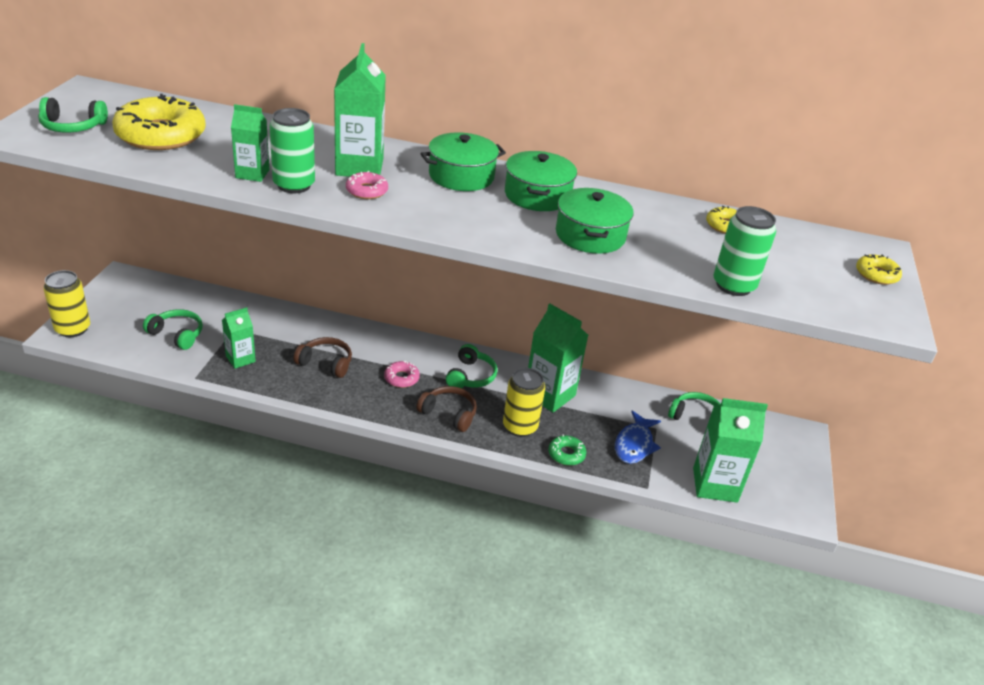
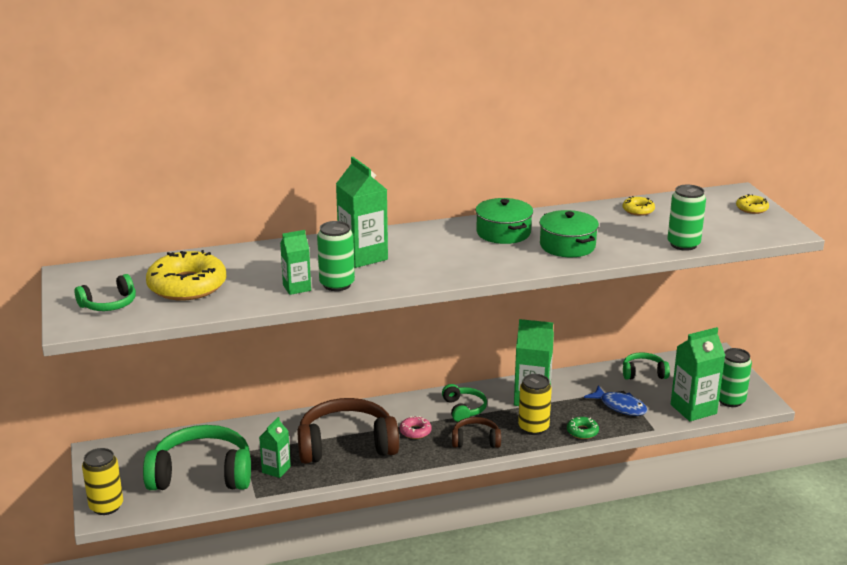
camera: 25 degrees left, 10 degrees down
green headphones [143,309,203,350] -> green headphones [143,425,251,490], size x2.00
brown headphones [294,337,352,378] -> brown headphones [297,398,399,464], size x2.00
pink donut [346,171,388,199] -> none
green pot [421,132,506,191] -> none
blue fish [615,410,661,464] -> blue fish turned 45 degrees counterclockwise [584,385,648,416]
none -> green can [719,348,752,407]

